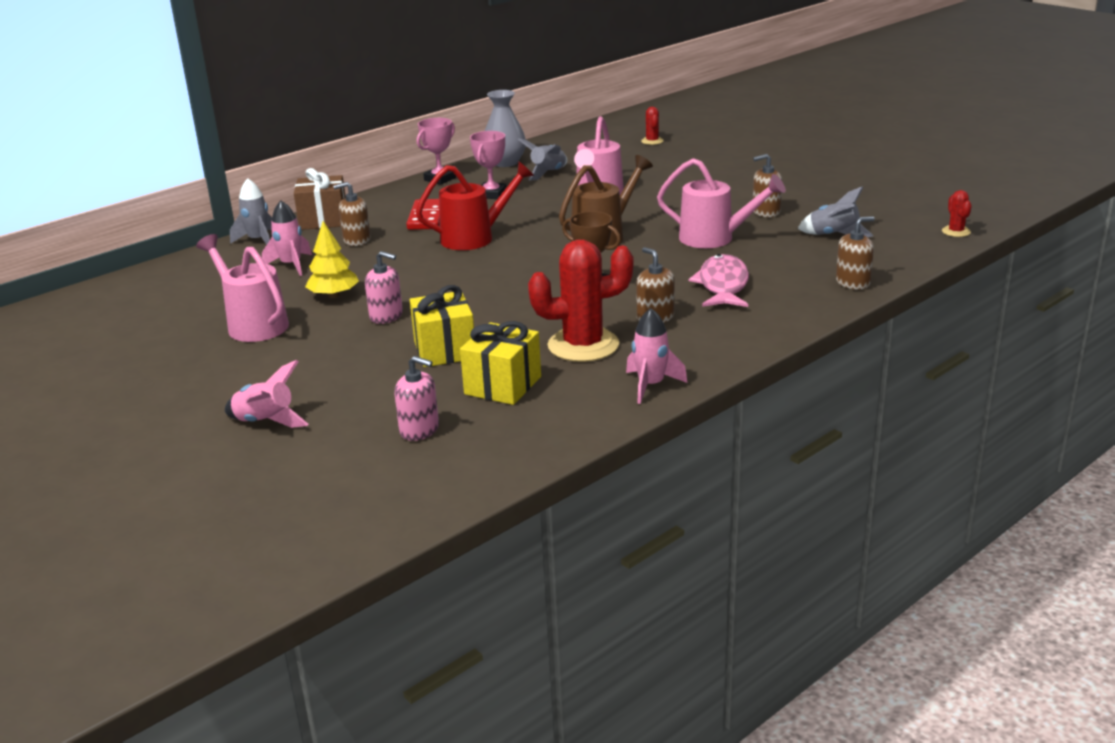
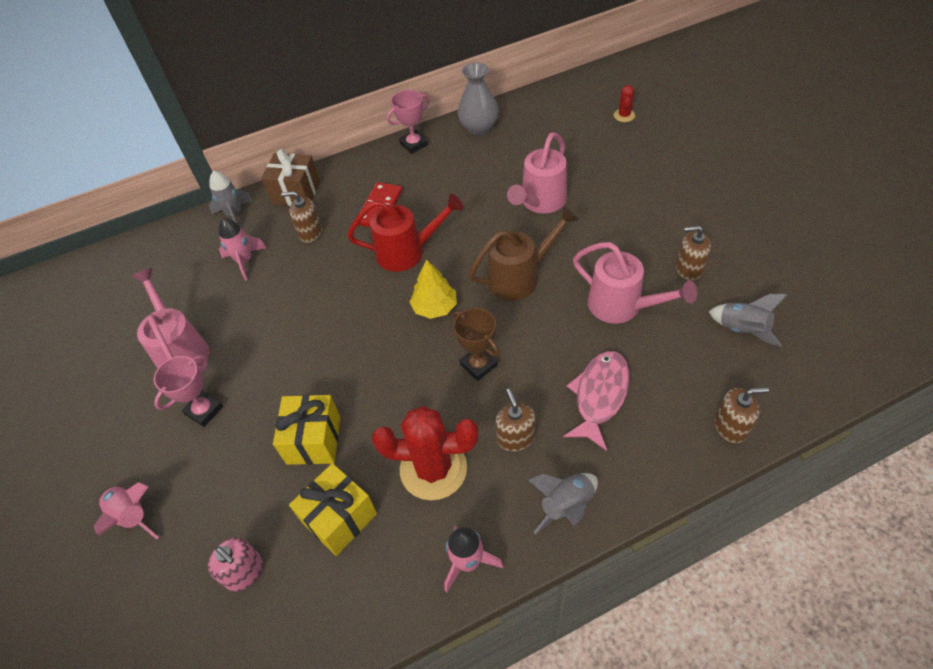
camera: 20 degrees right, 25 degrees up
yellow tree [305,221,359,298] -> yellow tree moved to [410,259,457,319]
pink soap dispenser [365,251,403,324] -> none
pink trophy [470,131,507,199] -> pink trophy moved to [154,355,223,427]
grey rocket [518,138,567,181] -> grey rocket moved to [528,473,598,535]
red cactus [942,190,972,237] -> none

